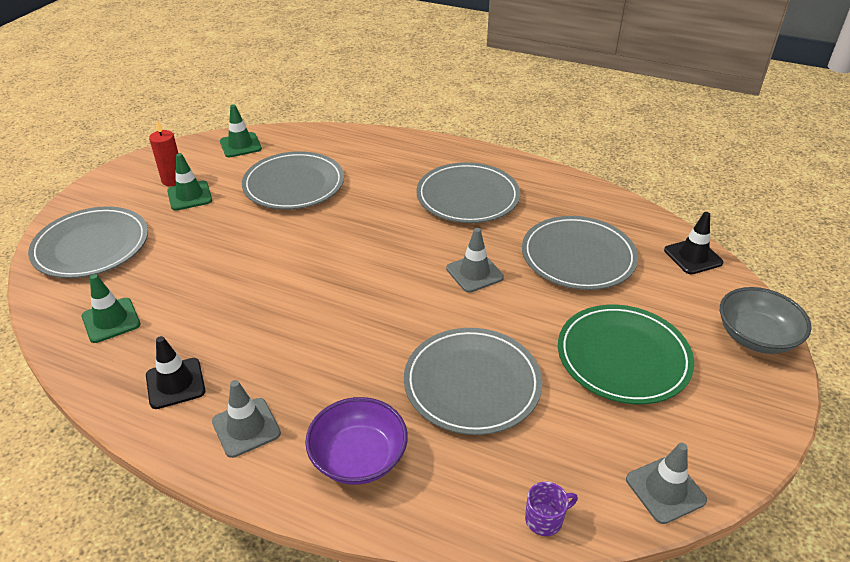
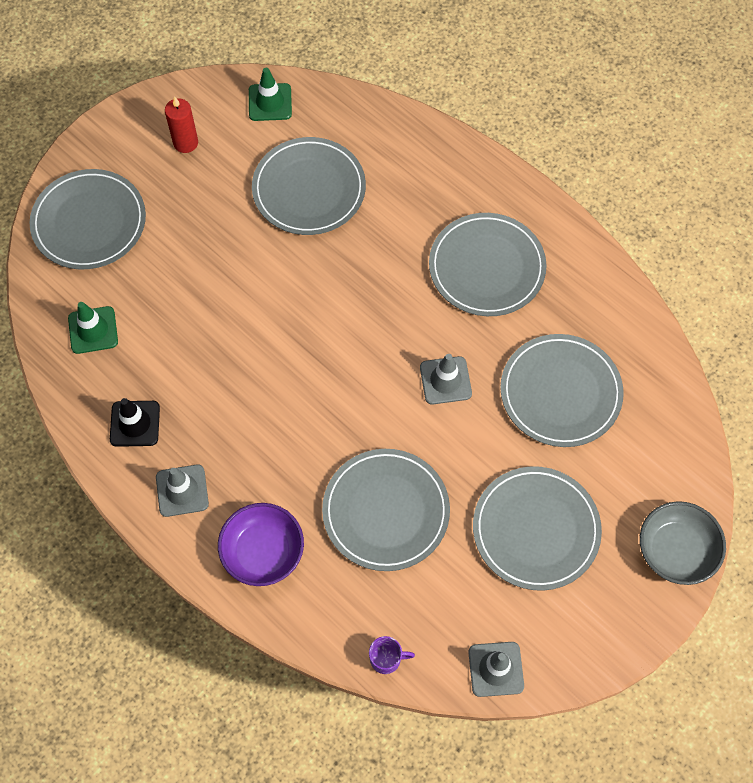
camera: 20 degrees right, 25 degrees up
green traffic cone [167,153,212,211] -> none
green plate [558,305,694,404] -> grey plate [473,466,602,591]
black traffic cone [664,212,724,274] -> none

